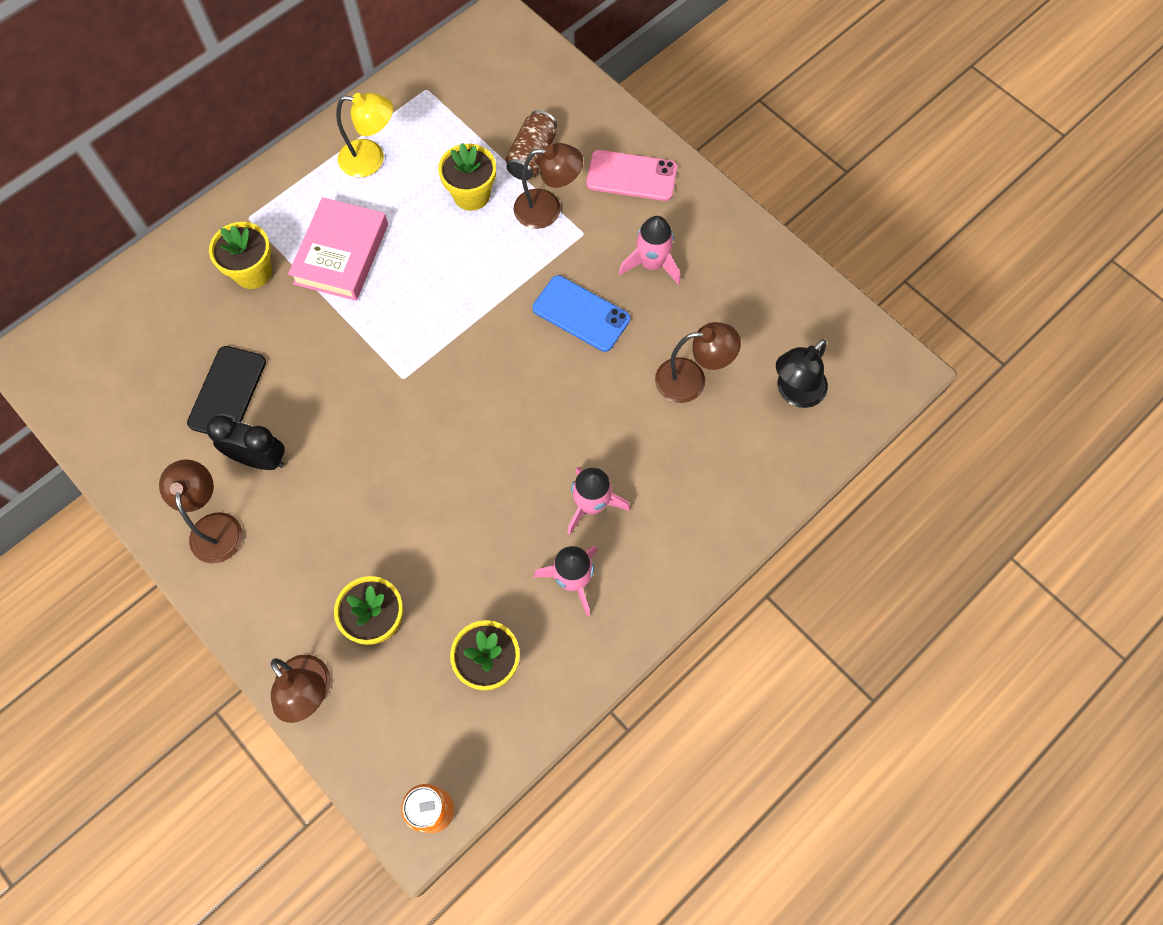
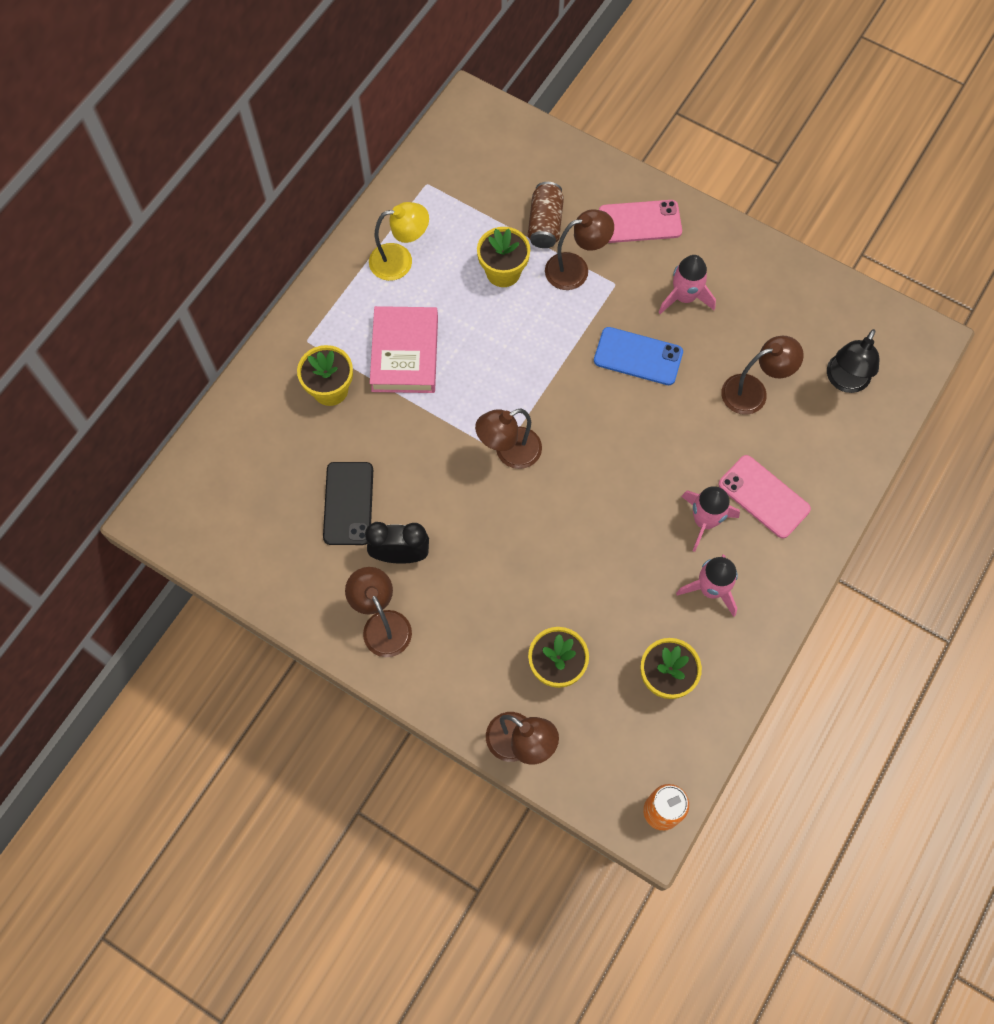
camera: 15 degrees left, 0 degrees up
none -> brown lamp [475,409,542,469]
none -> pink phone [718,455,811,538]

